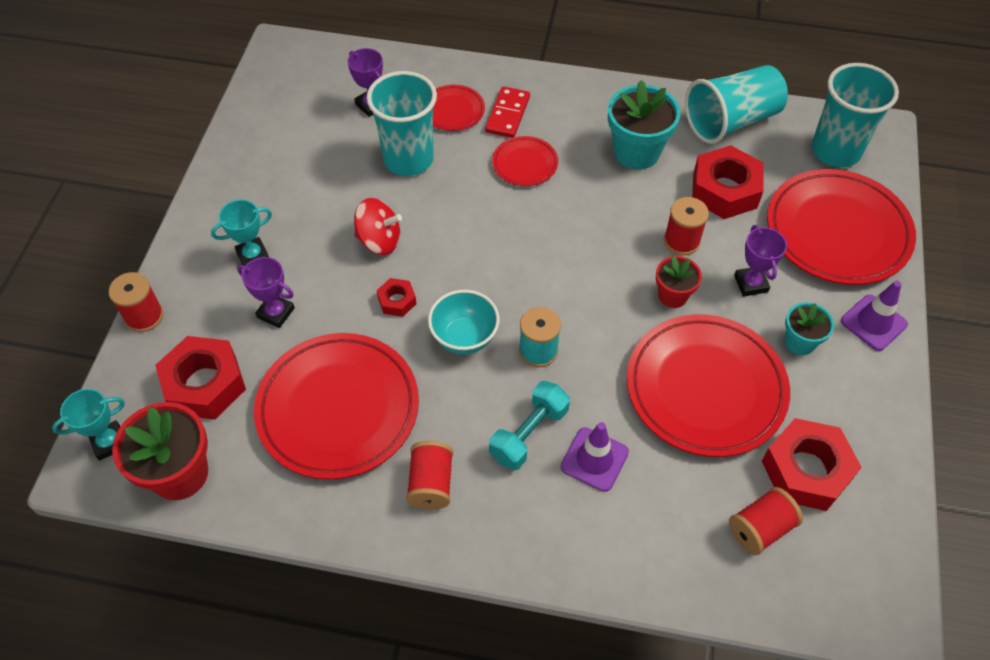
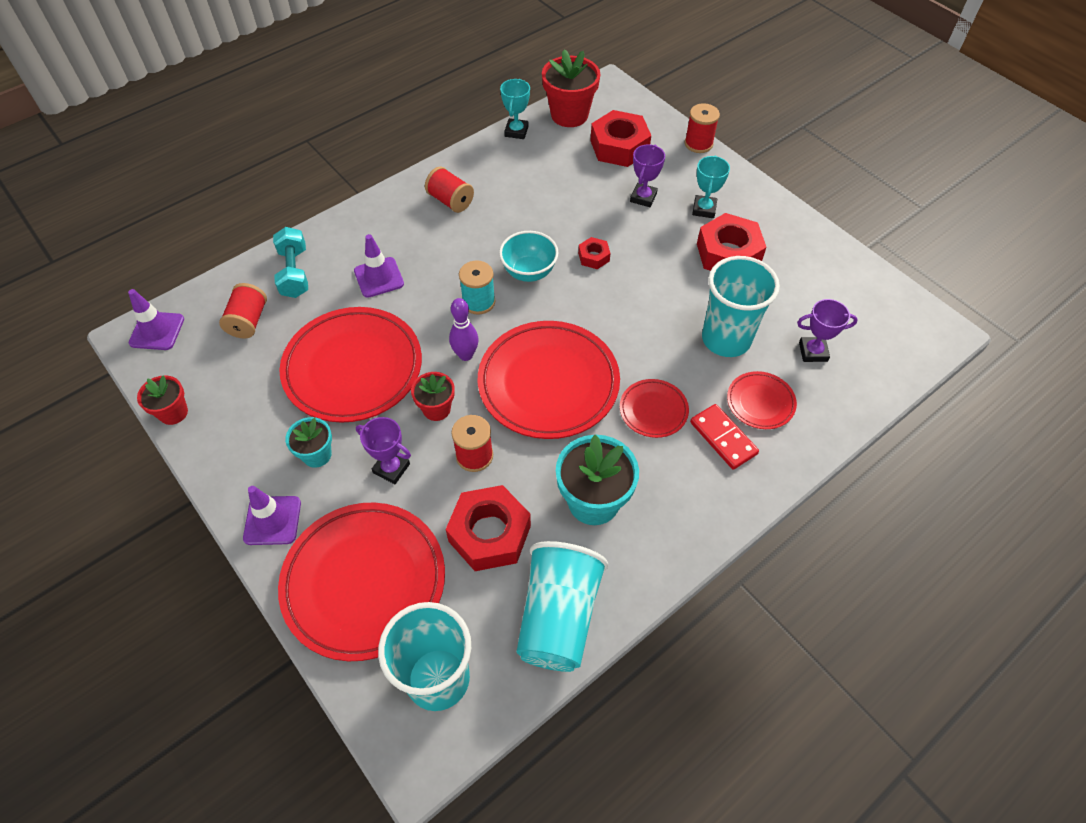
camera: 130 degrees right, 0 degrees up
turquoise trophy [52,389,125,460] -> turquoise trophy moved to [500,79,530,139]
purple trophy [237,257,295,328] -> purple trophy turned 45 degrees counterclockwise [630,144,665,207]
red plate [254,333,419,480] -> red plate moved to [478,321,620,439]
red spinning top [354,198,402,255] -> none
turquoise dumbbell [489,381,570,470] -> turquoise dumbbell moved to [273,227,308,298]
red nut [762,418,862,511] -> red nut moved to [697,213,766,271]
none -> purple traffic cone [128,289,184,350]
none -> red flower pot [137,375,188,425]
none -> purple bowling pin [449,298,479,361]

